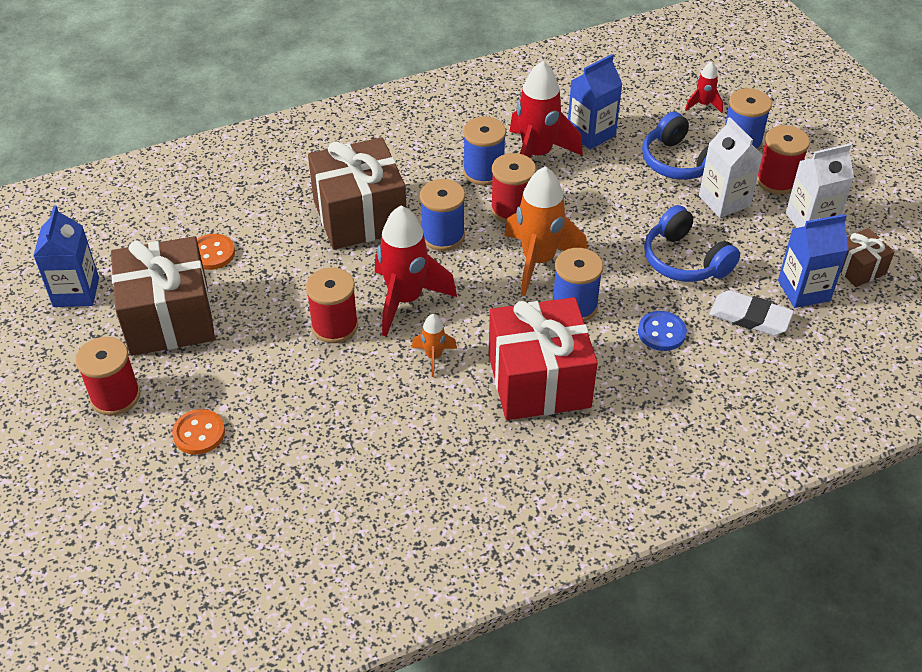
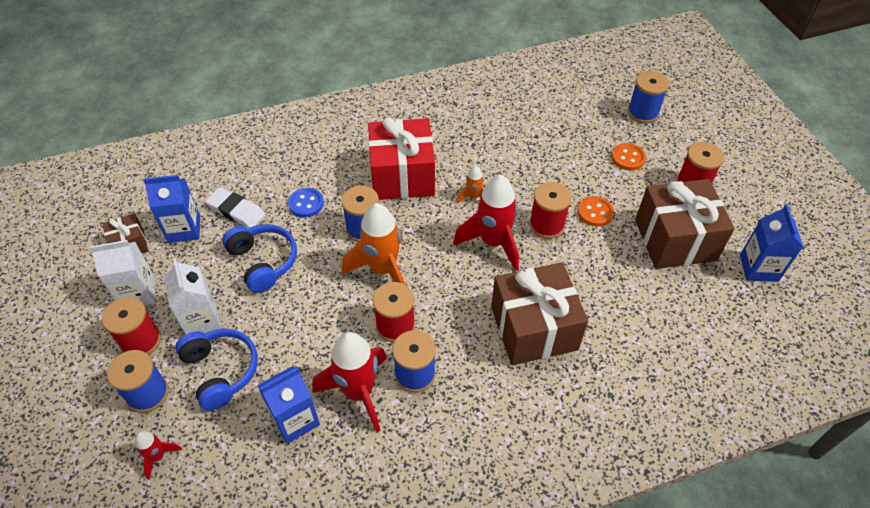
camera: 175 degrees left, 5 degrees up
orange button [197,234,235,270] -> orange button moved to [578,196,614,227]
blue spool [420,179,465,251] -> blue spool moved to [628,71,669,123]

